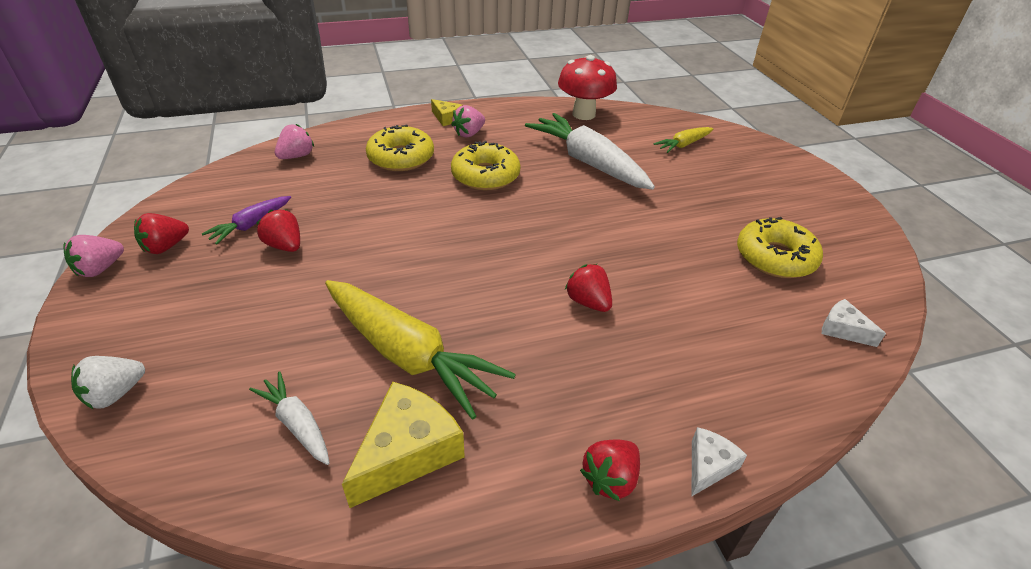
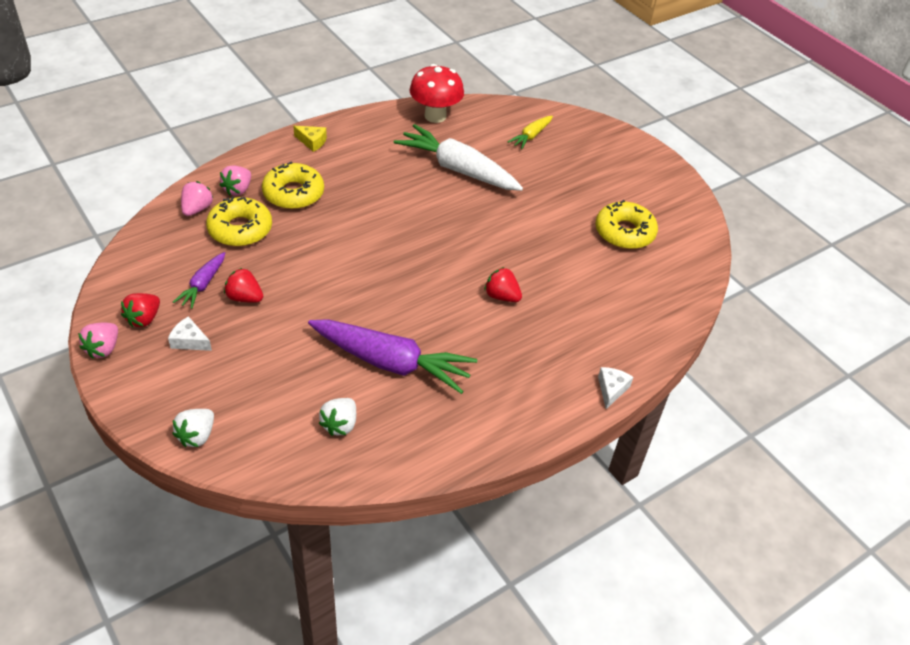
camera: 20 degrees left, 5 degrees up
white carrot [249,371,329,465] -> white strawberry [319,398,356,436]
yellow carrot [325,280,516,419] -> purple carrot [308,319,477,394]
yellow cheese [342,382,465,508] -> none
pink strawberry [451,105,485,138] -> pink strawberry moved to [220,165,251,196]
yellow donut [451,141,521,190] -> yellow donut moved to [206,196,272,247]
red strawberry [580,439,640,501] -> none
white cheese [822,299,886,347] -> white cheese moved to [168,316,212,351]

